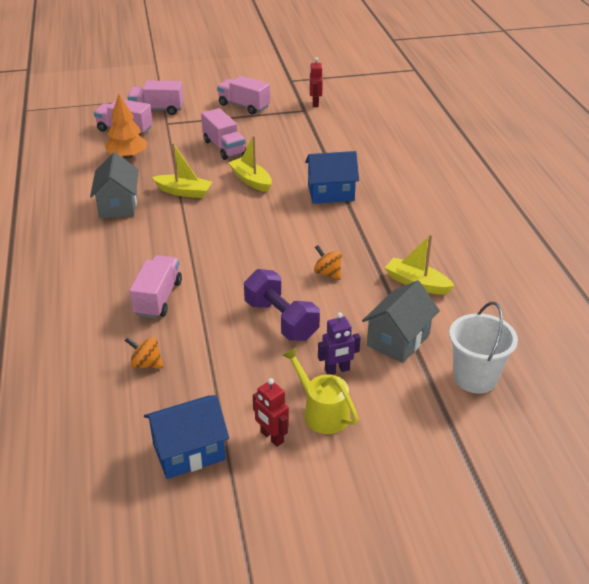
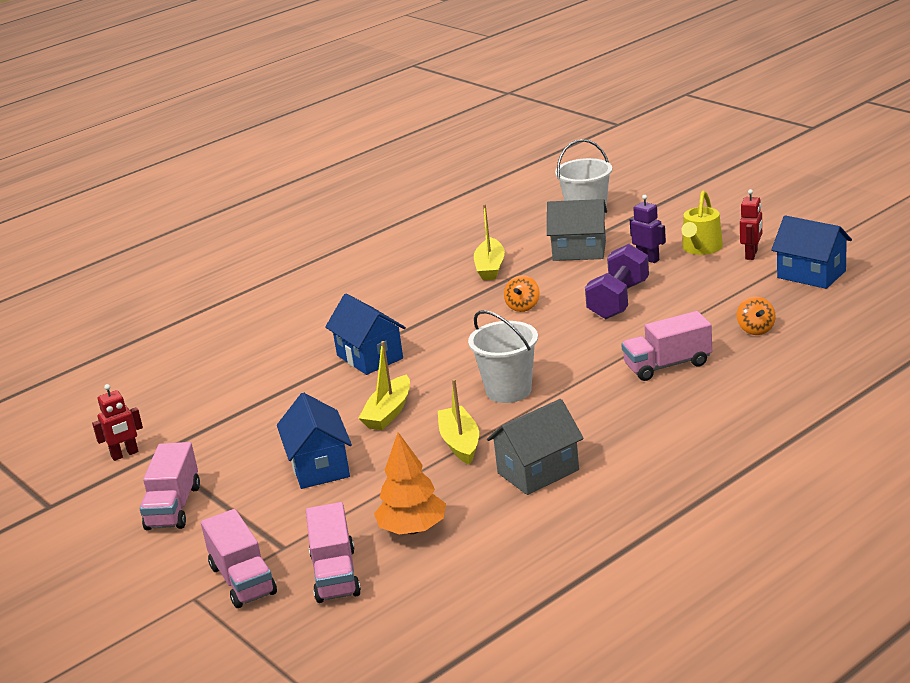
camera: 115 degrees left, 10 degrees down
pink truck [201,108,246,160] -> blue house [277,393,352,489]
none -> white bucket [468,310,538,403]

